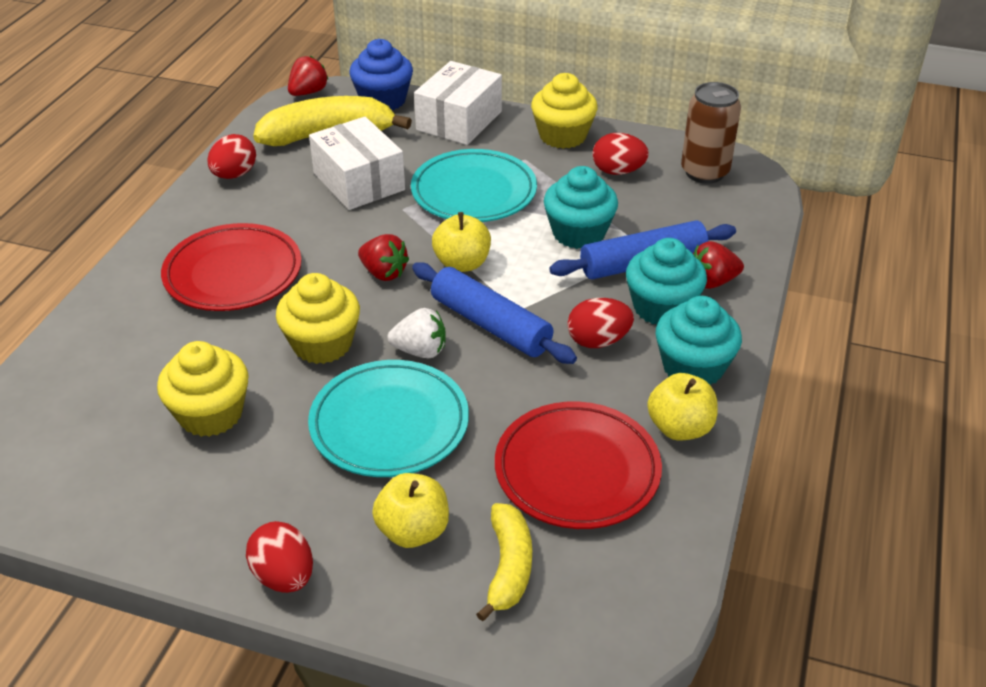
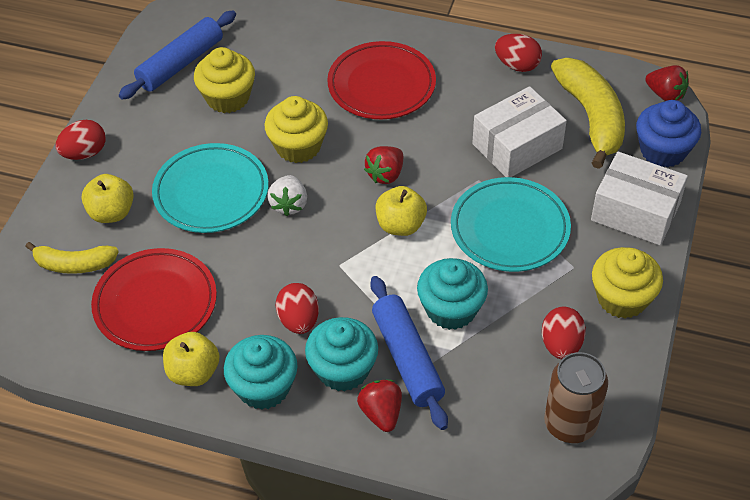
camera: 90 degrees right, 10 degrees up
blue rolling pin [412,262,577,364] -> blue rolling pin moved to [119,11,236,100]

